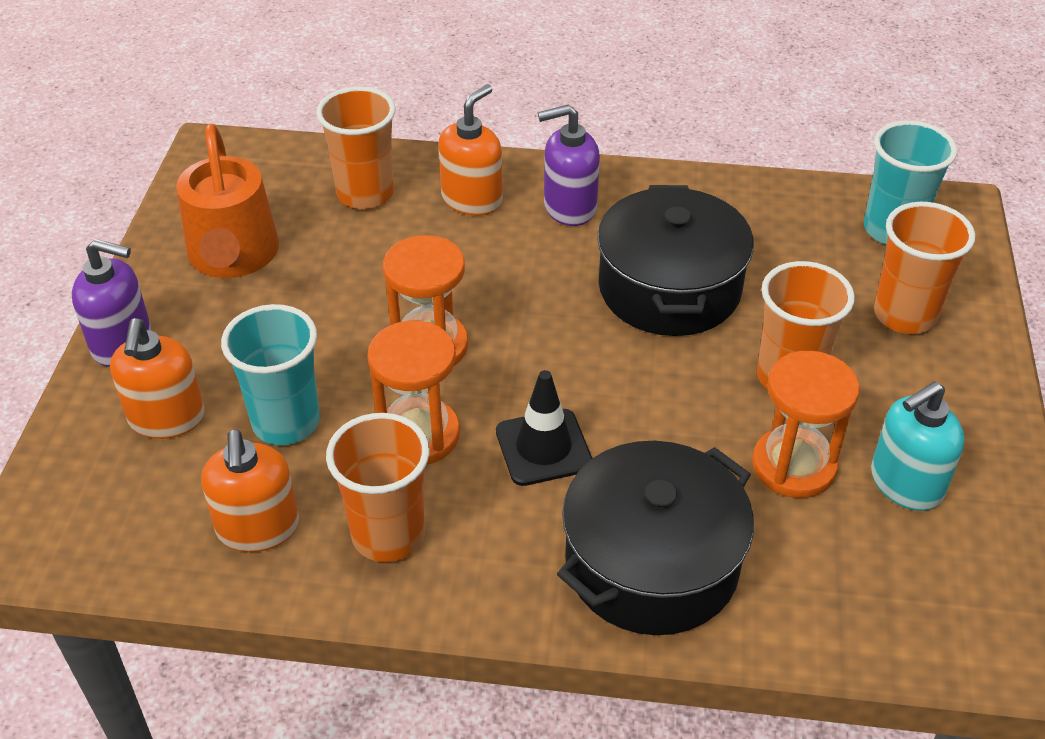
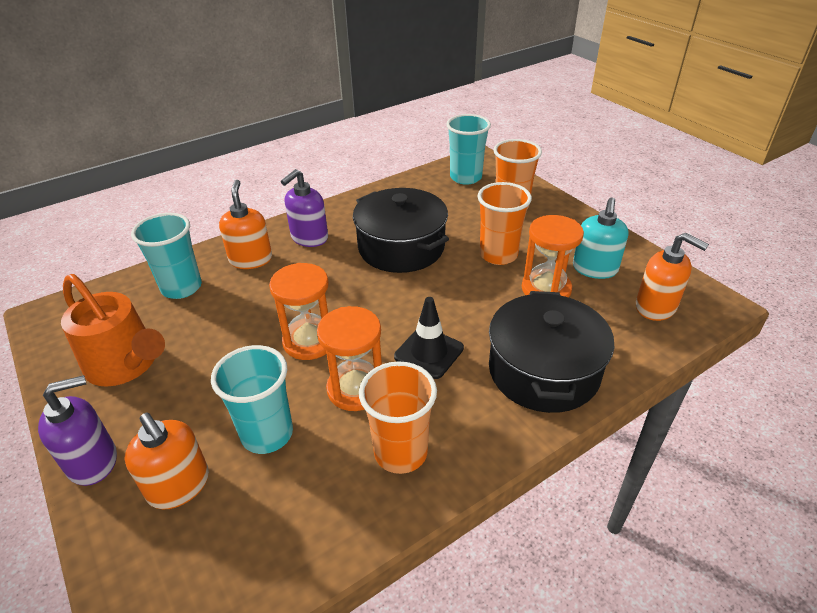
camera: 40 degrees left, 5 degrees down
orange soap dispenser [201,429,299,552] -> orange soap dispenser moved to [636,233,709,321]
orange cup [316,87,396,209] -> turquoise cup [131,213,202,299]

